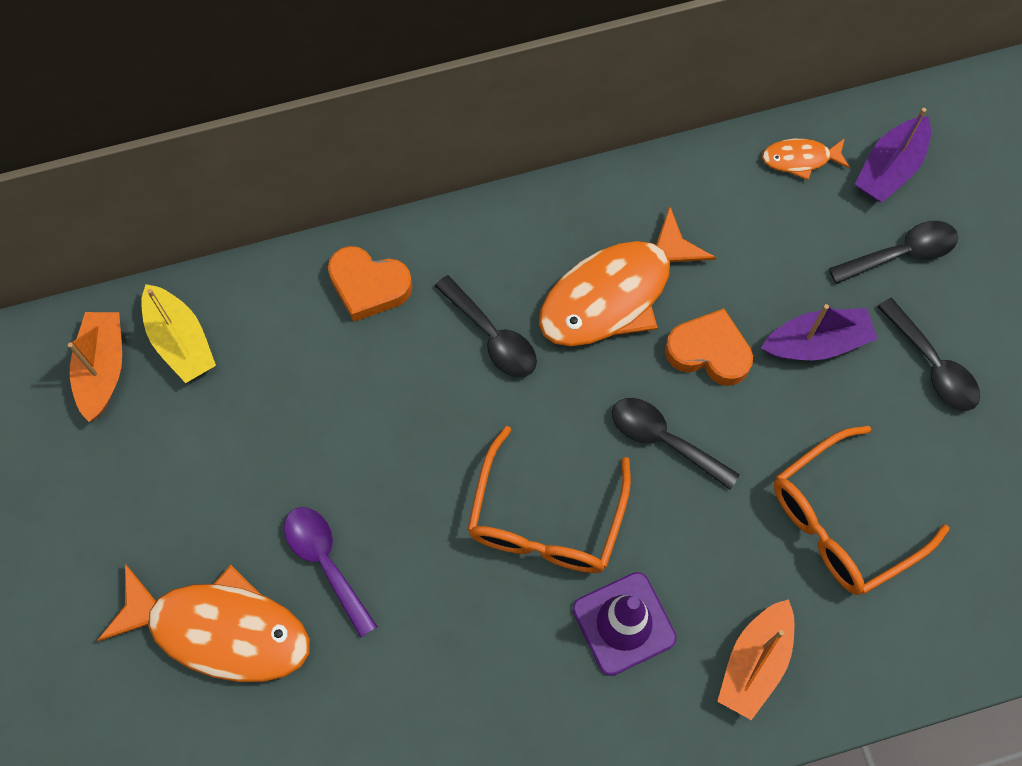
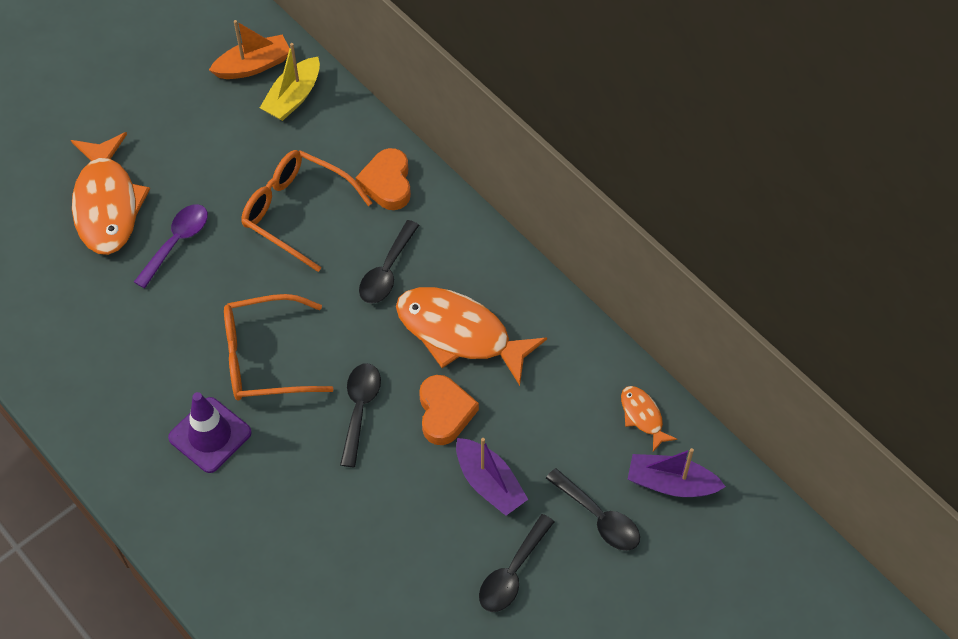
camera: 65 degrees right, 10 degrees down
orange boat [717,599,794,720] -> none
orange glasses [774,426,950,595] -> orange glasses moved to [241,150,372,272]

